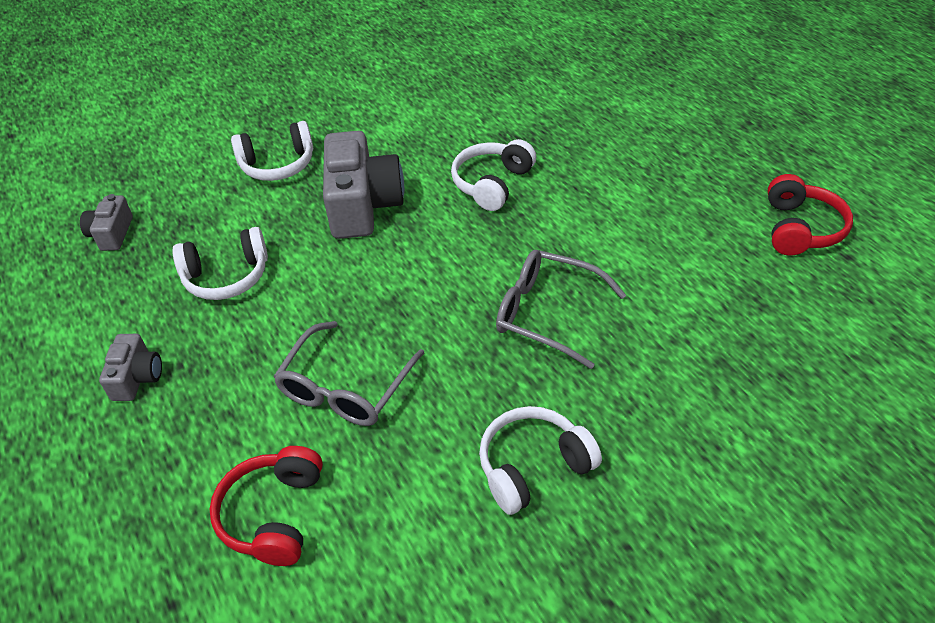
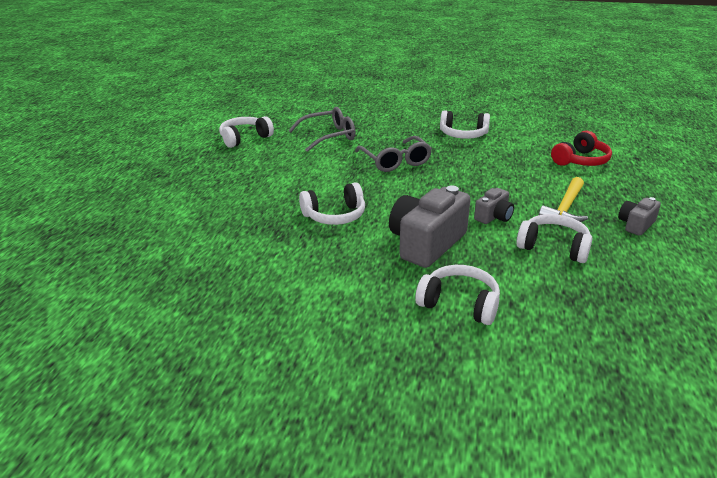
camera: 140 degrees left, 15 degrees down
grey camera [80,194,133,251] -> grey camera moved to [474,188,514,224]
grey glasses [273,321,424,426] -> grey glasses moved to [288,107,356,152]
red headphones [768,174,853,256] -> white headphones [219,116,274,148]
none -> yellow hammer [539,177,588,222]

